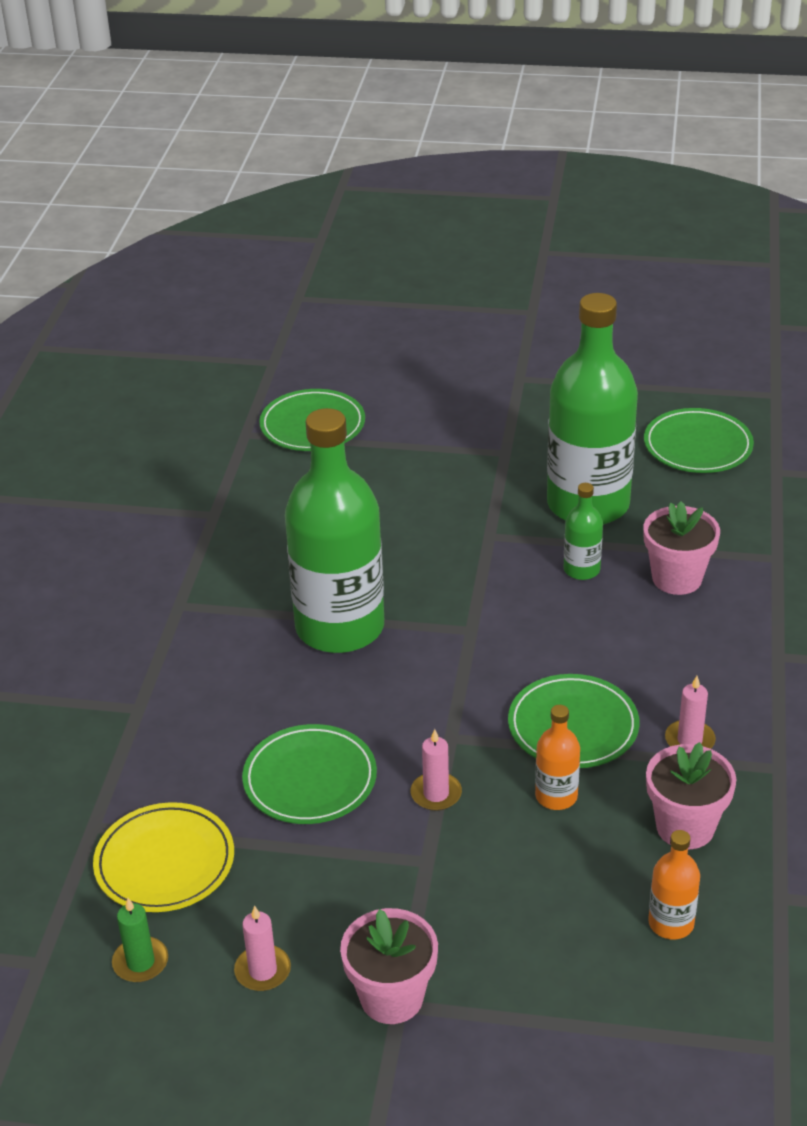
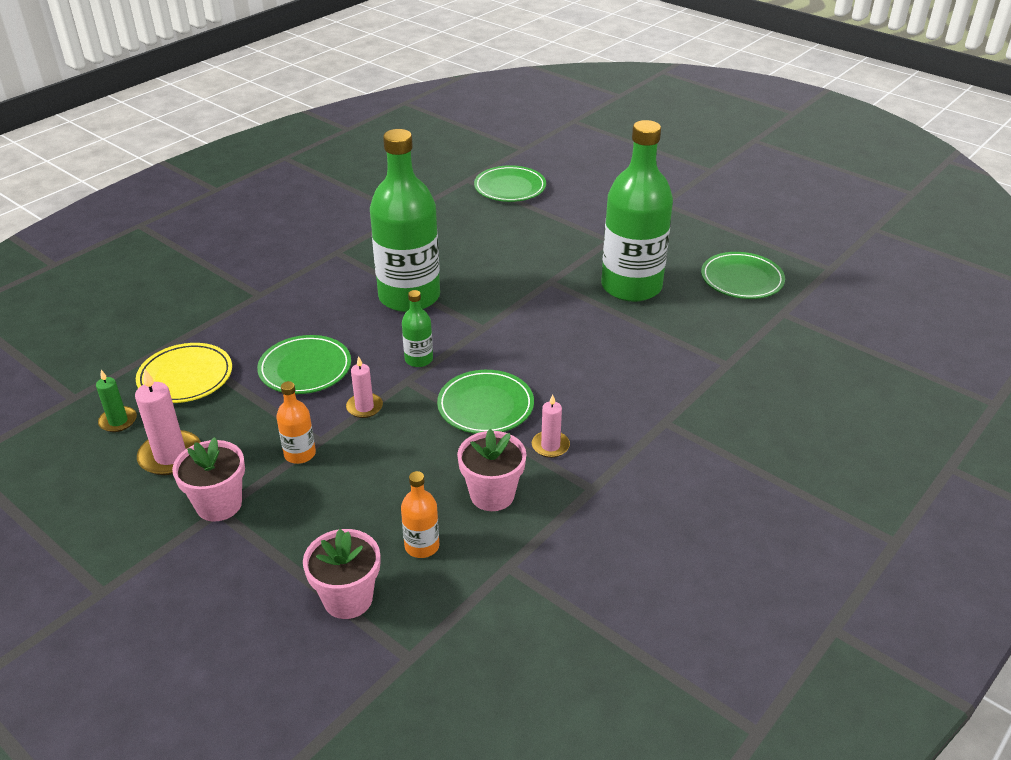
camera: 30 degrees right, 0 degrees up
pink candle [234,906,291,991] -> pink candle [135,369,201,475], size x1.62
orange bottle [535,705,580,810] -> orange bottle moved to [276,381,316,464]
green bottle [563,483,603,580] -> green bottle moved to [402,290,433,367]
pink flower pot [643,501,720,595] -> pink flower pot moved to [303,529,380,619]

